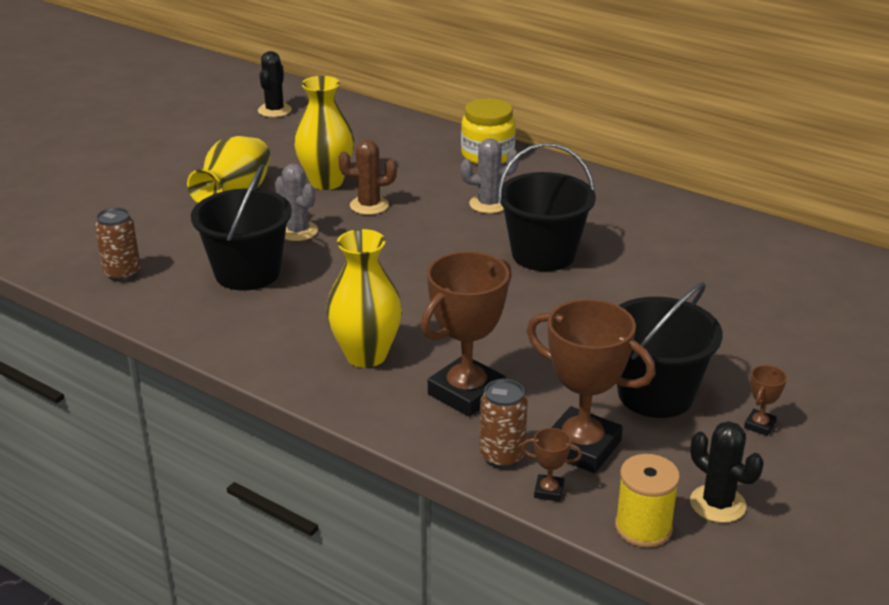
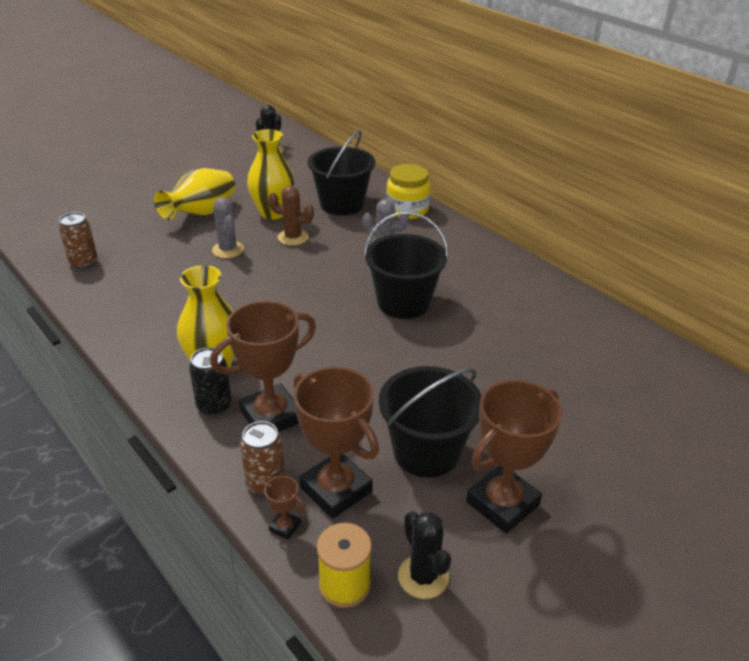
camera: 15 degrees right, 5 degrees up
black bucket [191,164,292,290] -> black bucket moved to [308,130,375,215]
brown trophy [744,365,787,436] -> brown trophy [466,380,562,533], size x2.36
none -> black can [189,347,232,416]

